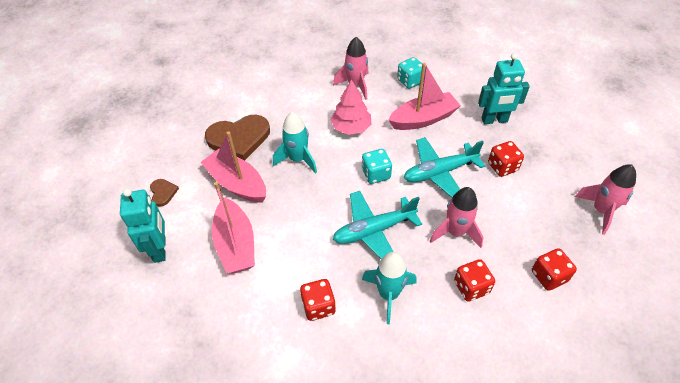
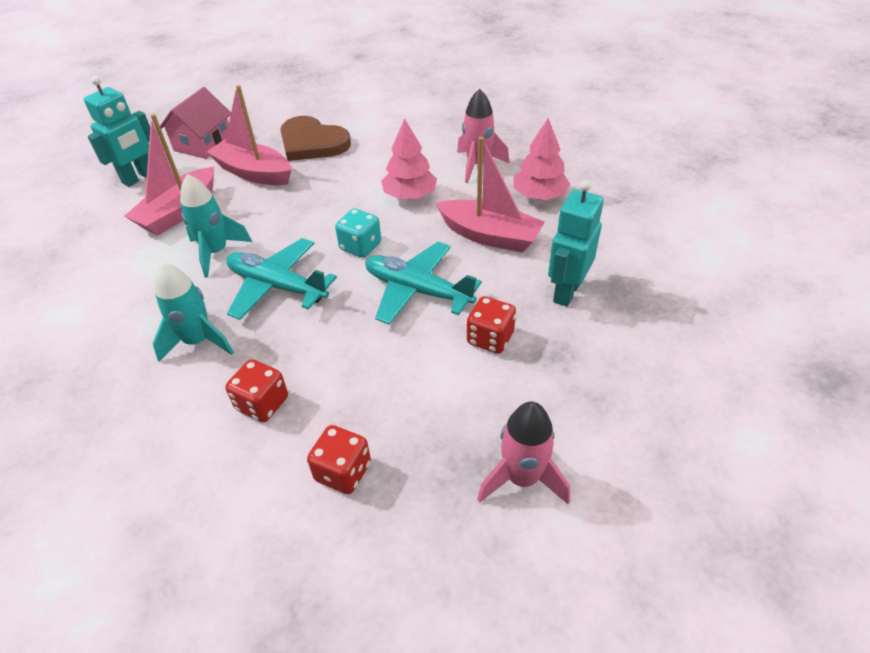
camera: 50 degrees right, 5 degrees down
brown heart [150,179,179,207] -> pink house [160,87,231,159]
pink boat [200,132,266,203] -> pink boat turned 60 degrees counterclockwise [207,85,291,185]
turquoise rocket [273,112,317,174] -> turquoise rocket moved to [180,174,252,278]
red dice [300,279,336,321] -> none
turquoise dice [397,57,426,89] -> pink tree [513,118,570,200]
pink rocket [430,187,484,248] -> none
turquoise robot [478,53,530,124] -> turquoise robot turned 75 degrees clockwise [548,180,604,307]

